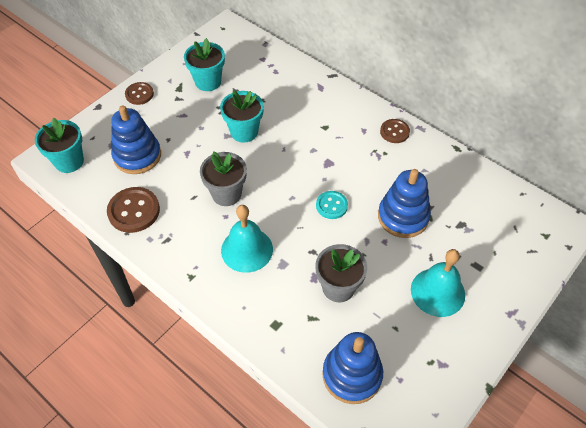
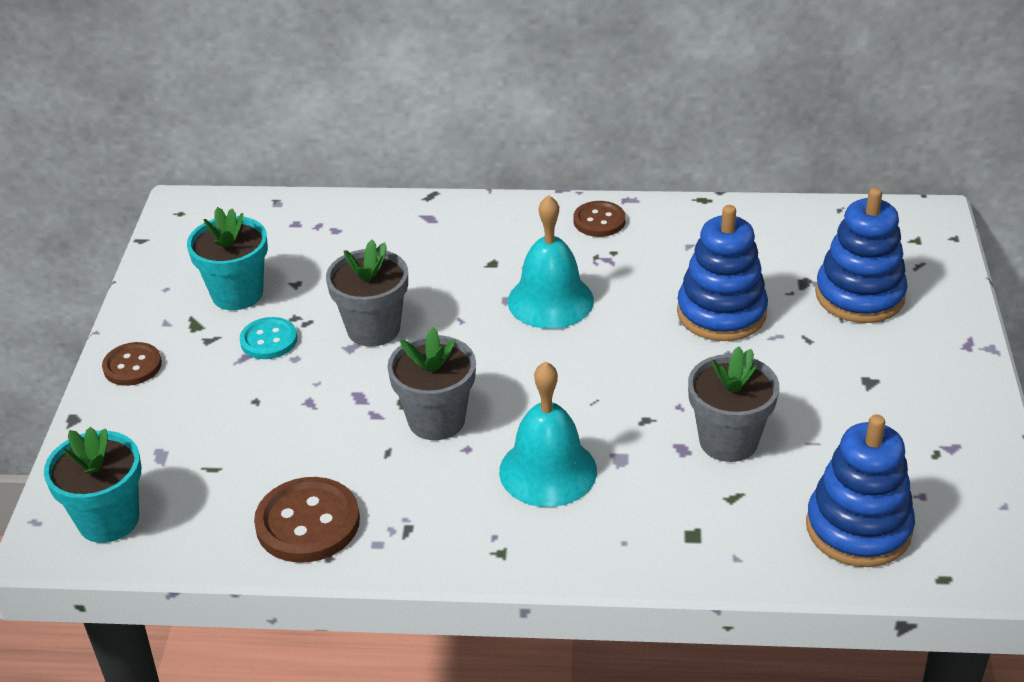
camera: 35 degrees left, 15 degrees down
blue stacking toy [111,105,161,174] -> blue stacking toy moved to [815,187,908,323]
turquoise flower pot [220,90,264,143] -> grey flower pot [326,240,408,347]
turquoise button [316,191,348,219] -> turquoise button moved to [240,317,297,359]
turquoise bell [411,249,465,317] -> turquoise bell moved to [508,195,594,329]

